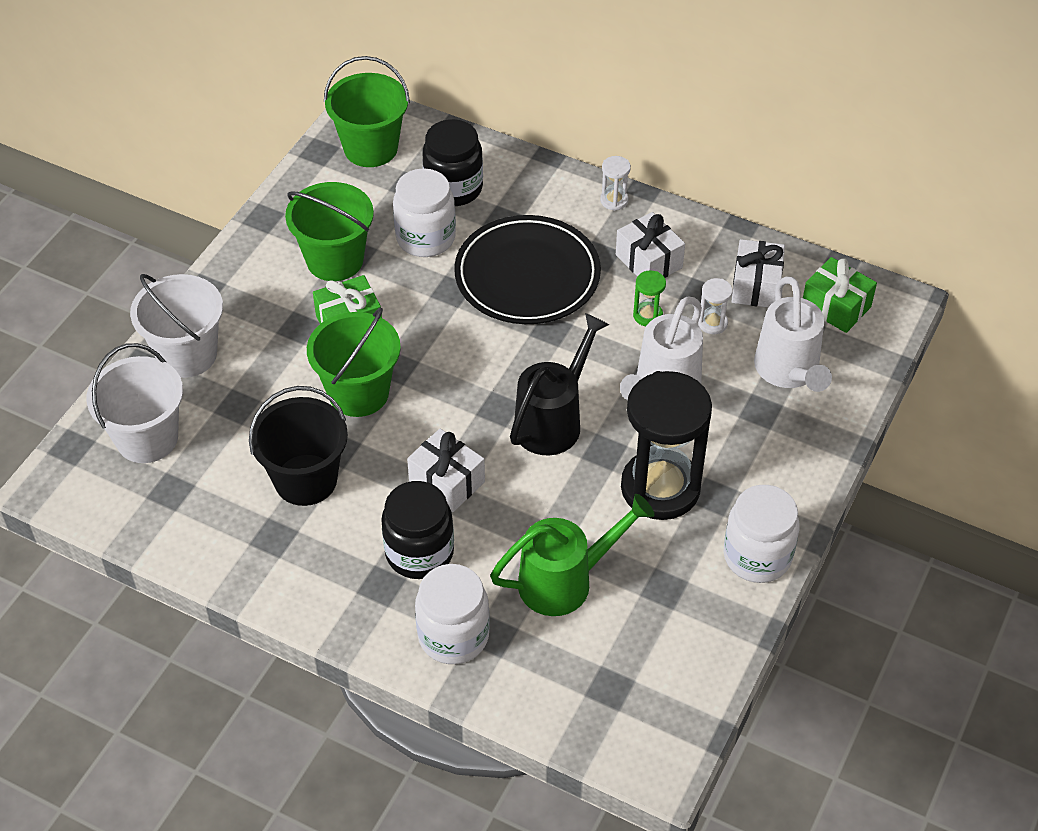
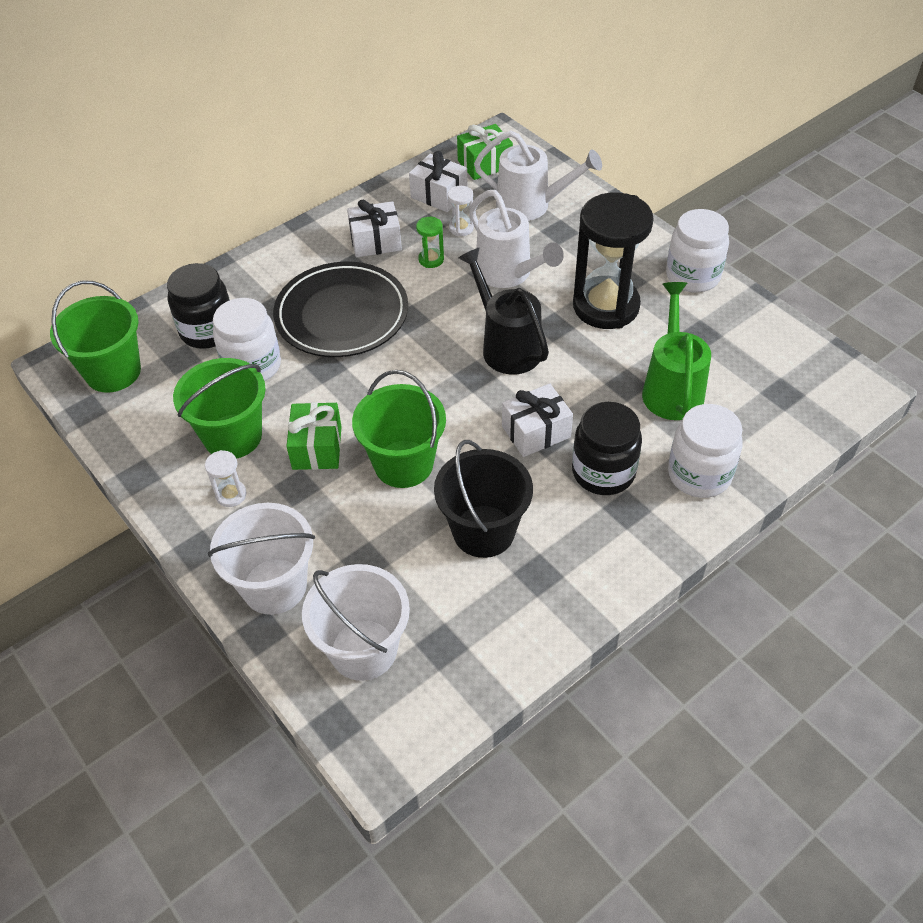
camera: 65 degrees left, 0 degrees up
white hourglass [600,156,631,211] -> white hourglass moved to [205,450,247,507]

